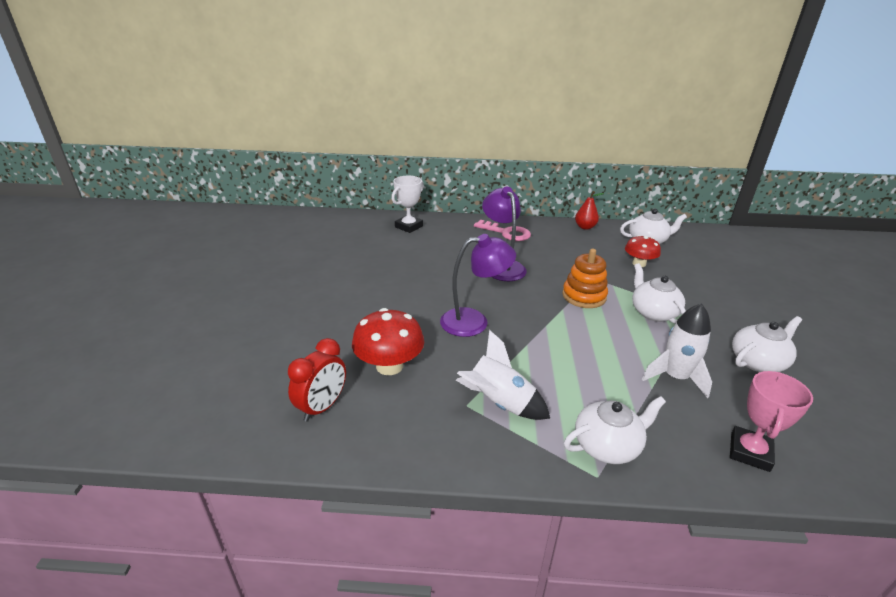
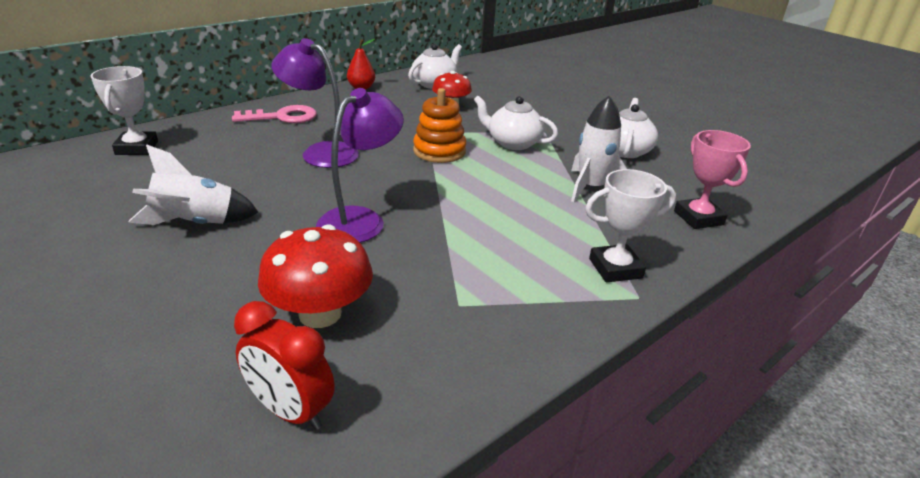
camera: 45 degrees left, 0 degrees up
red clock [288,338,346,422] -> red clock turned 135 degrees clockwise [234,301,335,430]
white rocket [456,330,550,420] -> white rocket moved to [128,144,259,225]
white teapot [564,396,666,464] -> white trophy [585,169,676,282]

